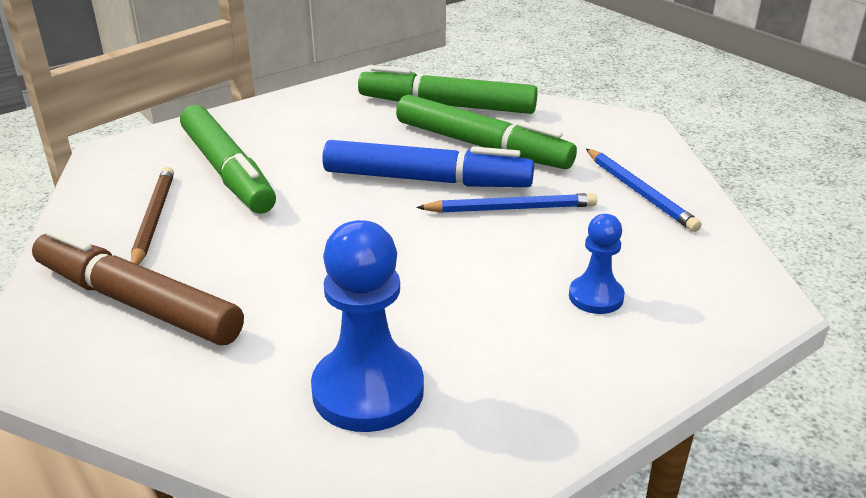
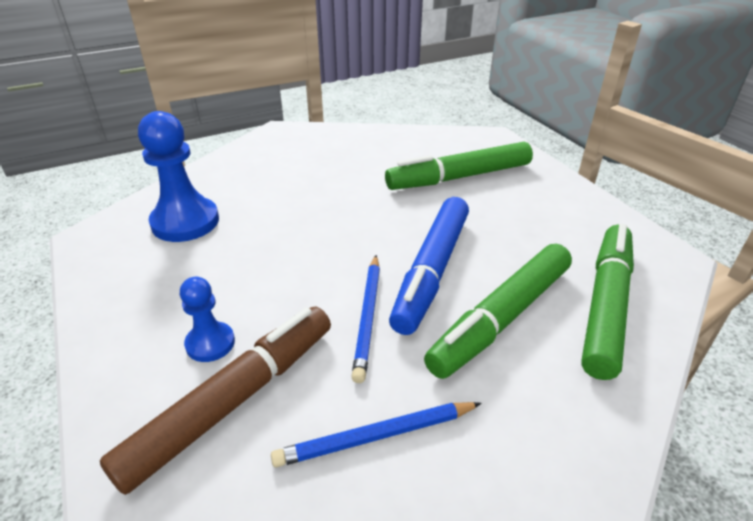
camera: 100 degrees right, 5 degrees up
brown marker [32,229,244,345] -> brown marker moved to [100,307,331,495]
brown pencil [131,167,174,265] -> none

